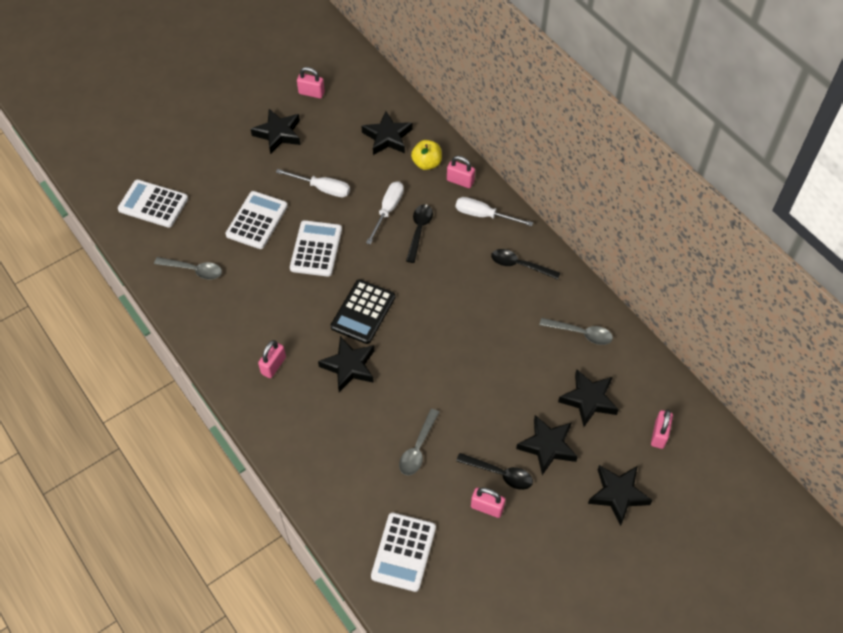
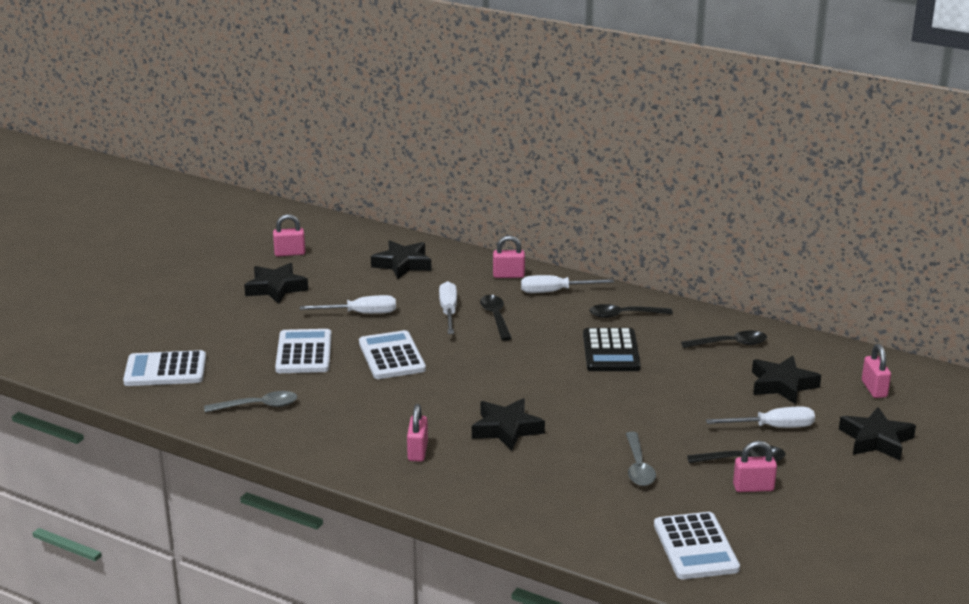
camera: 25 degrees left, 30 degrees down
black calculator [331,279,395,344] -> black calculator moved to [583,328,641,371]
yellow apple [411,140,442,170] -> none
black star [516,415,578,475] -> white screwdriver [706,407,815,428]
grey spoon [539,318,613,345] -> black spoon [681,331,767,348]

